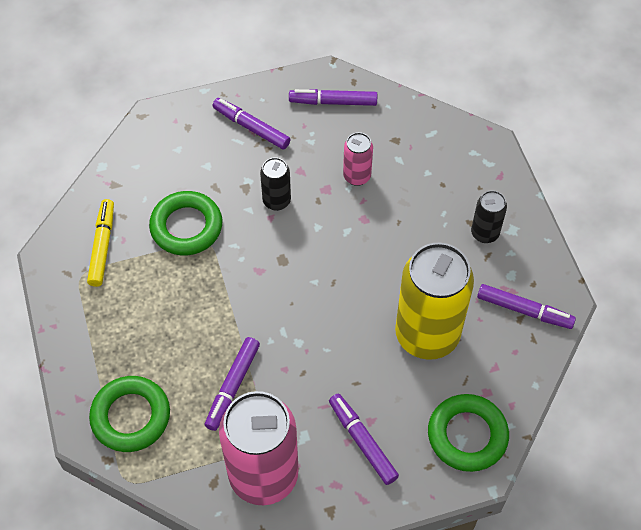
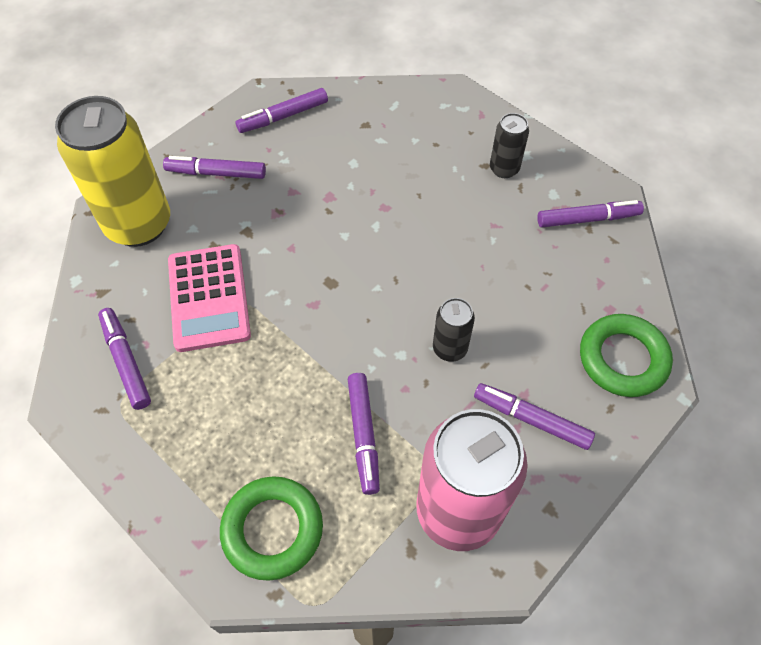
camera: 30 degrees left, 0 degrees up
yellow marker [87,199,114,287] -> purple marker [98,308,151,410]
green ring [149,191,222,255] -> pink calculator [168,244,251,352]
black can [260,157,291,211] -> black can moved to [433,298,475,362]
pink can [343,132,373,186] -> none
yellow can [395,242,474,360] -> yellow can moved to [55,96,170,247]

